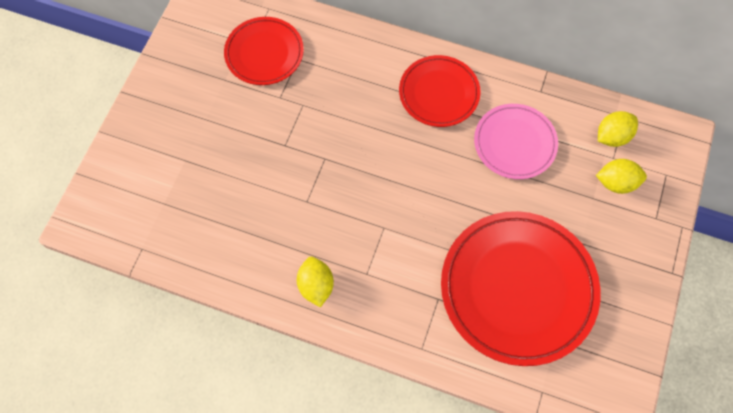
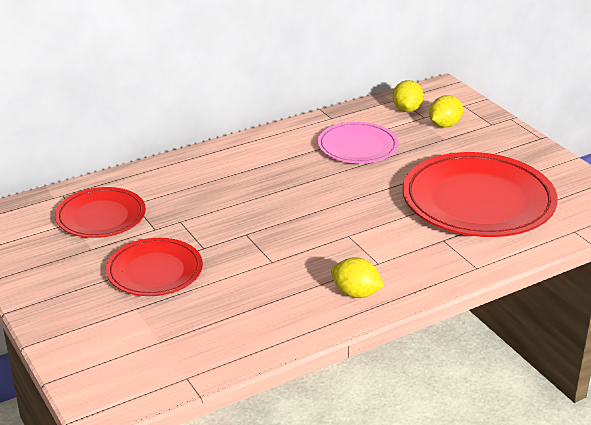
camera: 50 degrees left, 35 degrees down
red plate [399,55,481,127] -> red plate moved to [106,238,203,296]

